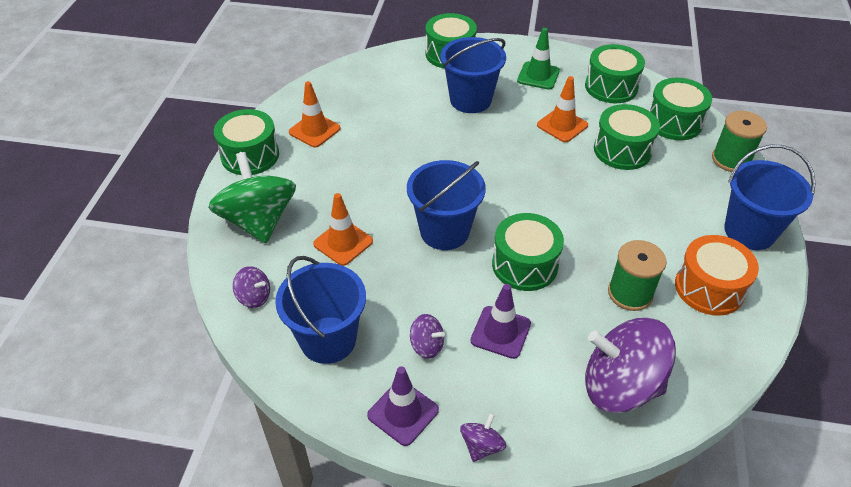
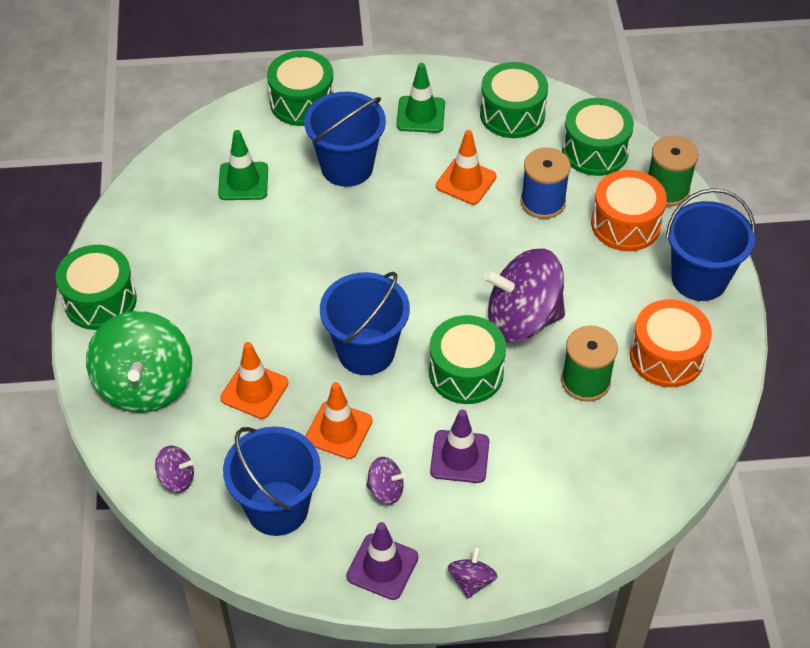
camera: 15 degrees left, 5 degrees up
green spinning top [208,152,296,243] -> green spinning top turned 150 degrees counterclockwise [86,311,192,413]
orange traffic cone [289,81,341,148] -> orange traffic cone moved to [305,382,373,459]
purple spinning top [585,318,676,413] -> purple spinning top moved to [484,249,565,342]
green drum [594,104,660,170] -> blue spool [521,148,571,219]
none -> green traffic cone [218,130,268,200]
none -> orange drum [591,170,667,251]

